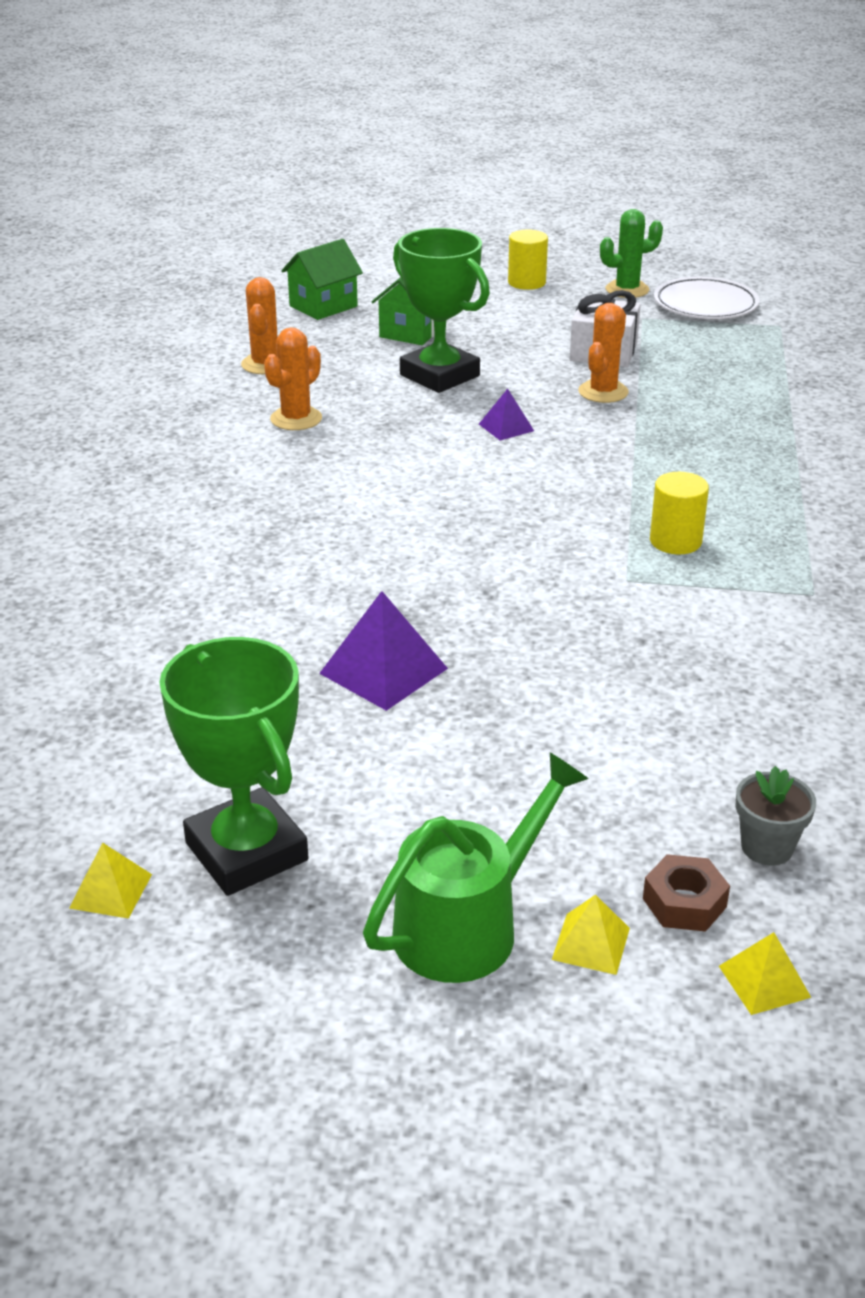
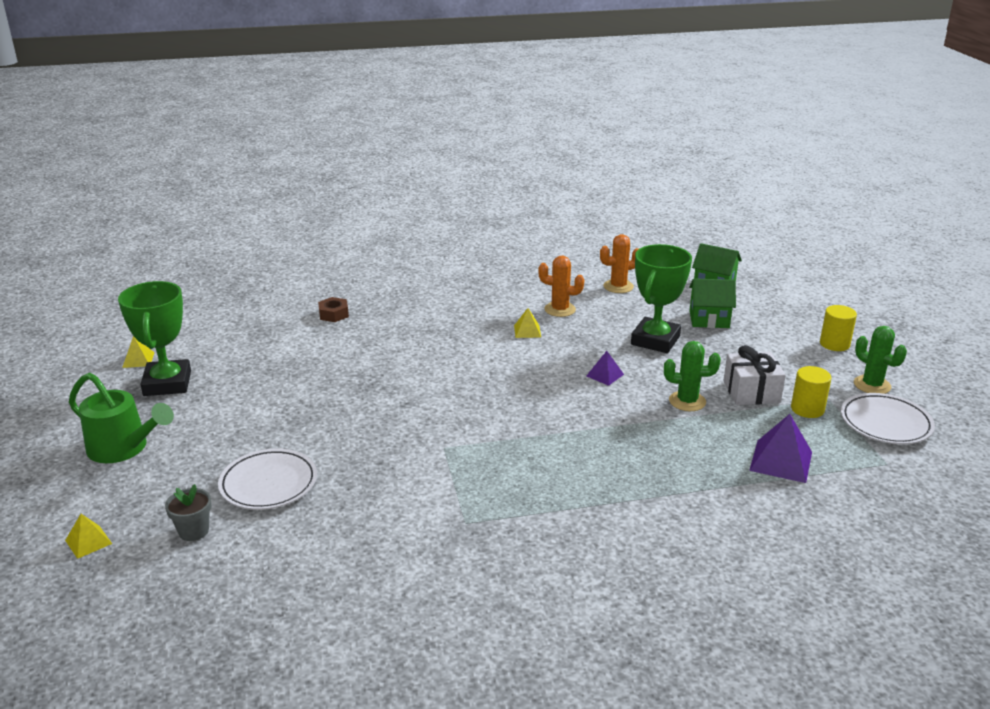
camera: 70 degrees right, 5 degrees down
green trophy [159,637,308,896] -> green trophy turned 45 degrees counterclockwise [118,281,191,396]
purple pyramid [319,591,448,711] -> purple pyramid moved to [749,414,812,483]
yellow pyramid [552,895,630,975] -> yellow pyramid moved to [514,308,541,338]
orange cactus [578,303,629,403] -> green cactus [664,341,721,411]
brown nut [643,854,730,932] -> brown nut moved to [318,297,349,322]
yellow cylinder [650,472,709,554] -> yellow cylinder moved to [791,366,832,418]
none -> white plate [218,449,317,510]

